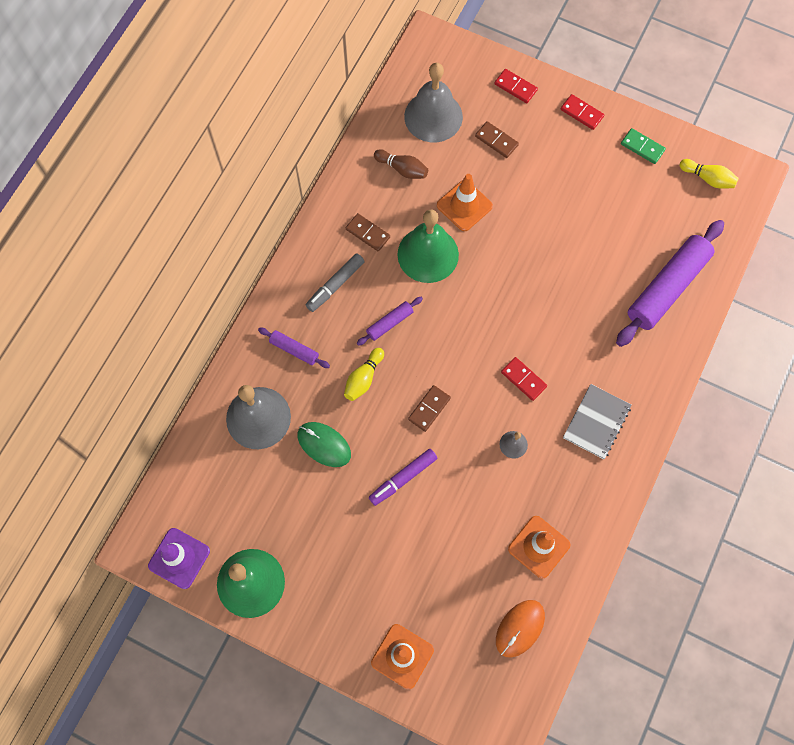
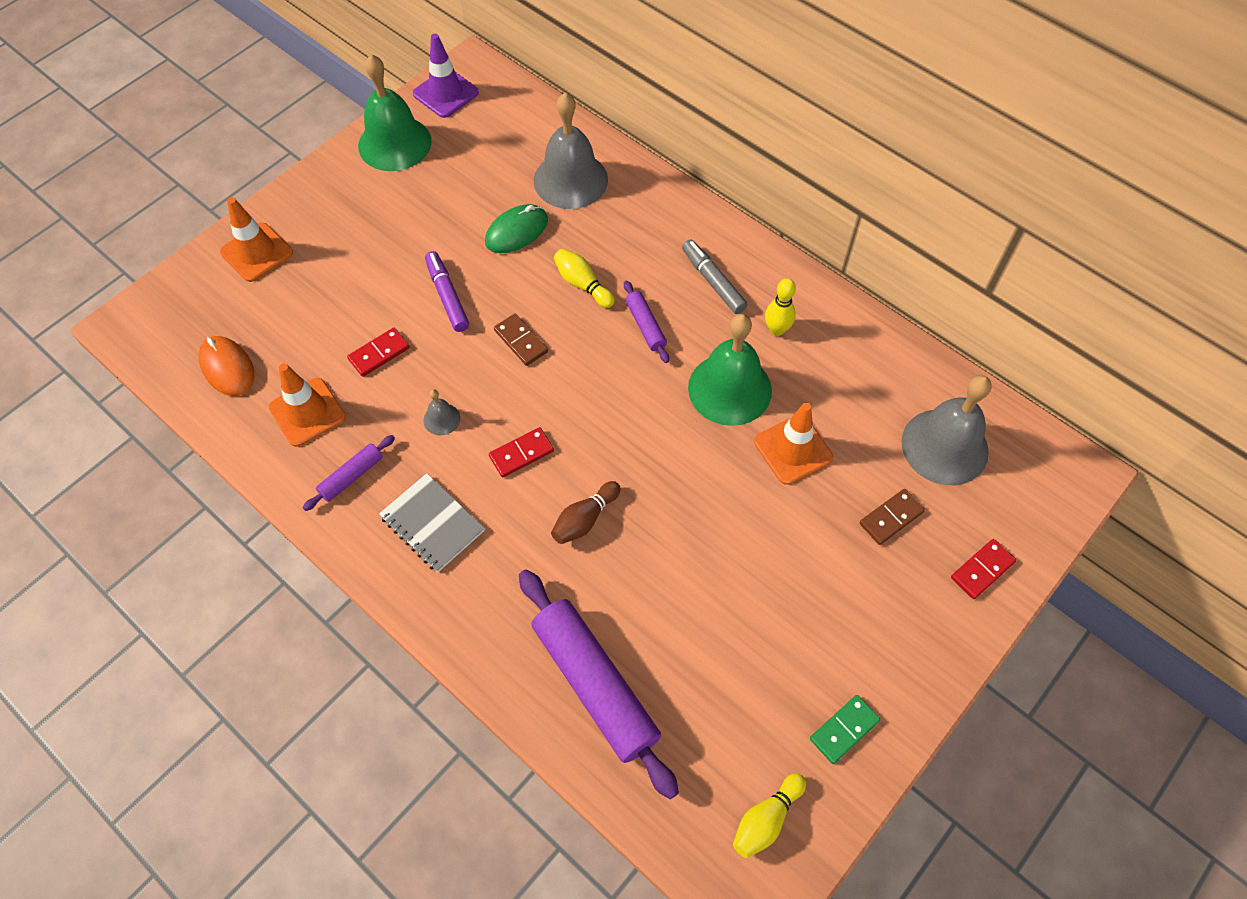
camera: 105 degrees right, 10 degrees down
purple rolling pin [258,328,330,368] -> purple rolling pin moved to [303,435,395,511]
brown domino [346,213,390,252] -> yellow bowling pin [765,278,796,336]
brown bowling pin [374,149,428,179] -> brown bowling pin moved to [551,481,621,544]
red domino [561,94,604,130] -> red domino moved to [347,328,410,377]

